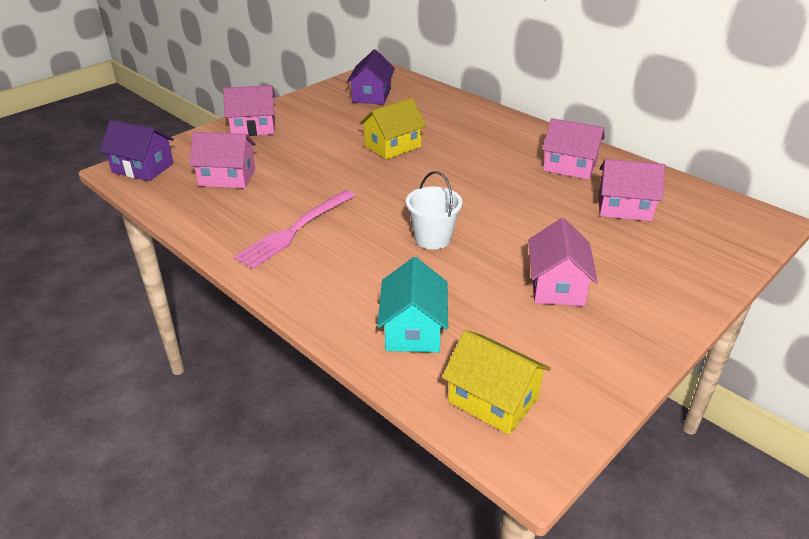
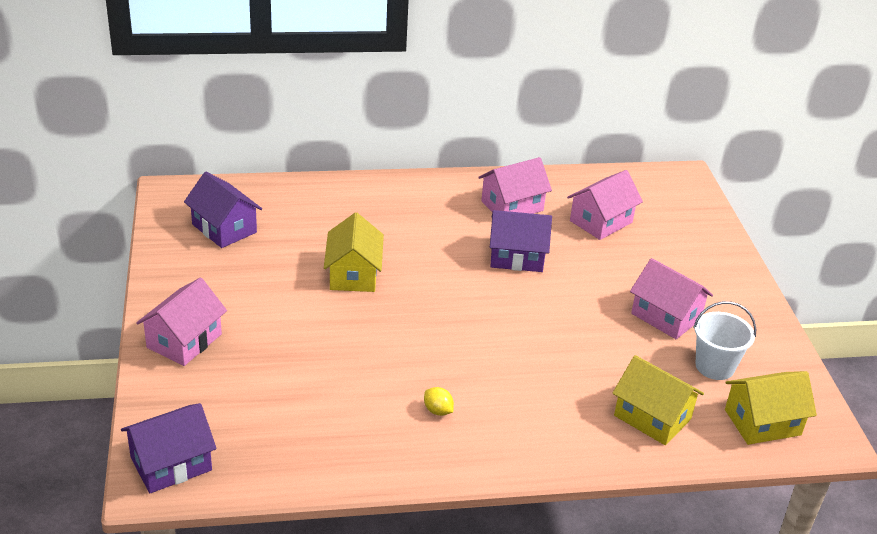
camera: 55 degrees left, 0 degrees up
pink house [189,132,256,188] -> none
pink fork [234,190,355,269] -> yellow lemon [424,387,454,416]
turquoise house [377,257,448,353] -> yellow house [612,355,704,445]
white bucket [406,171,463,250] -> white bucket moved to [693,301,756,380]
none -> purple house [490,210,552,272]

